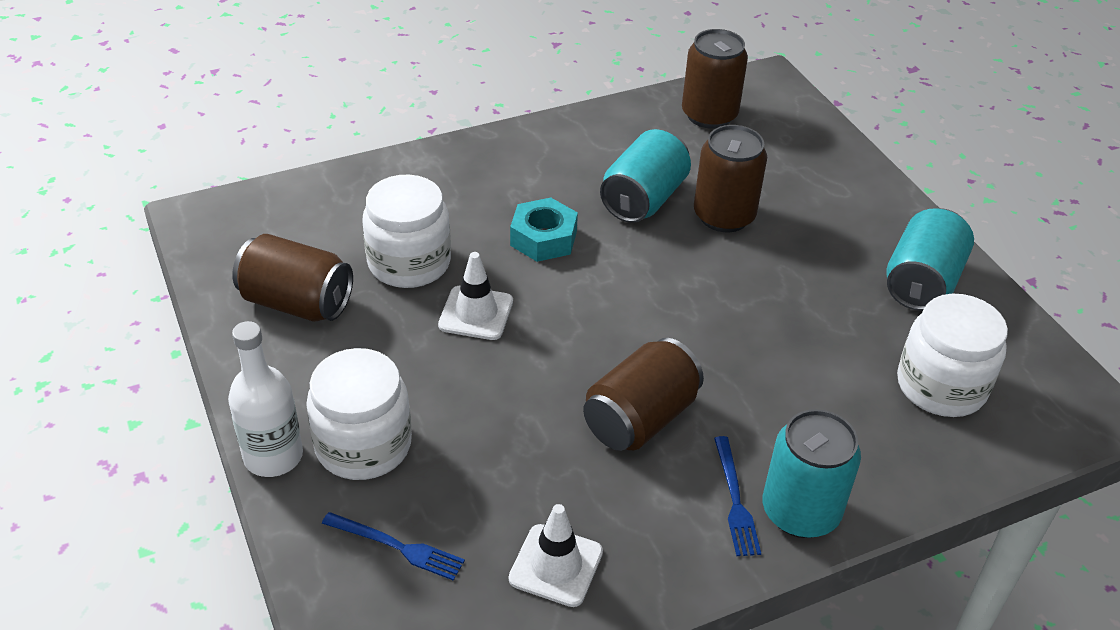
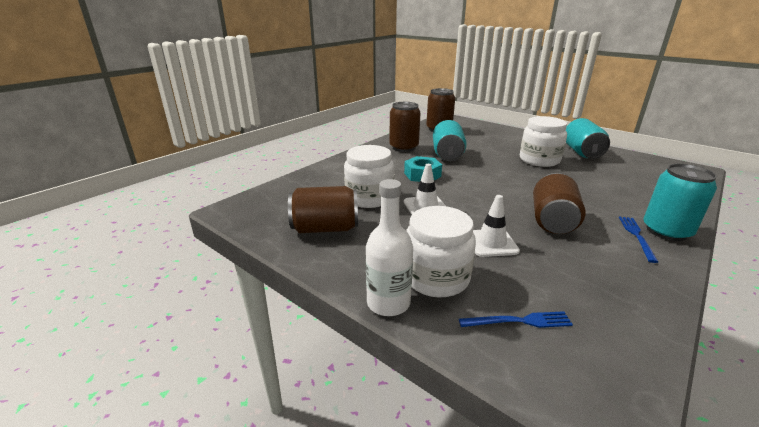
camera: 25 degrees left, 15 degrees down
white traffic cone [509,504,603,607] -> white traffic cone moved to [473,195,520,257]
brown can [694,125,767,232] -> brown can moved to [389,102,421,152]
blue fork [714,436,761,556] -> blue fork turned 135 degrees counterclockwise [619,216,658,263]
white jar [897,294,1008,417] -> white jar moved to [520,116,567,167]

